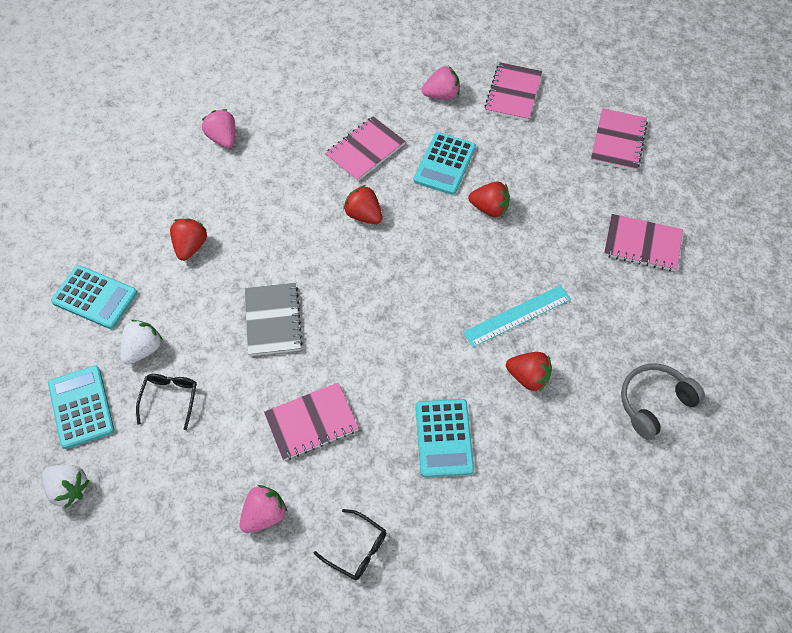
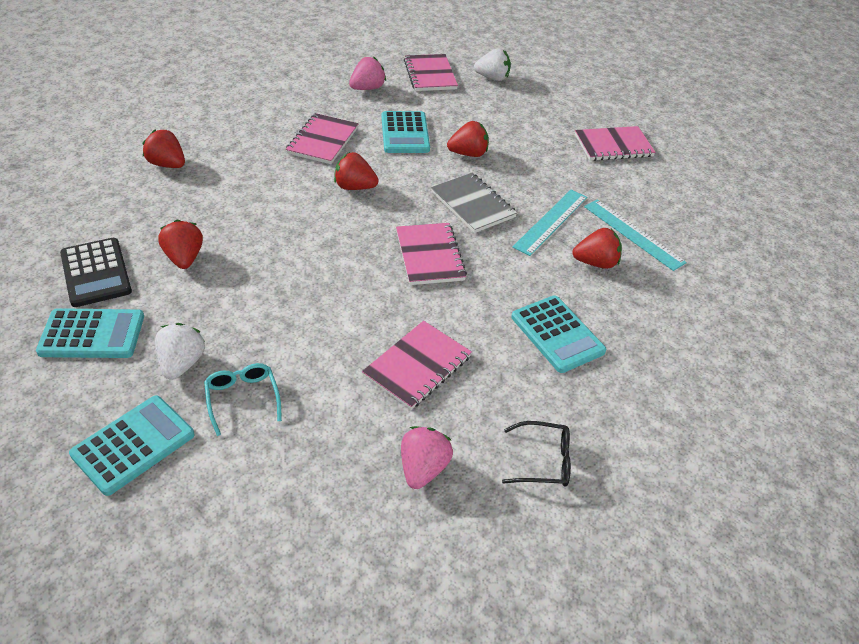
camera: 30 degrees left, 15 degrees down
white strawberry [42,465,89,508] -> white strawberry moved to [474,48,511,81]
turquoise calculator [48,365,114,449] -> turquoise calculator turned 90 degrees clockwise [69,395,195,496]
black glasses [136,374,197,430] -> turquoise glasses [204,363,282,436]
pink strawberry [202,109,235,148] -> red strawberry [142,129,185,168]
grey notebook [245,283,303,356] -> grey notebook moved to [431,173,517,233]
pink notebook [591,108,648,171] -> pink notebook moved to [396,223,467,285]
grey headphones [621,363,705,440] -> none
none -> black calculator [60,238,132,307]
none -> turquoise ruler [584,199,687,271]

